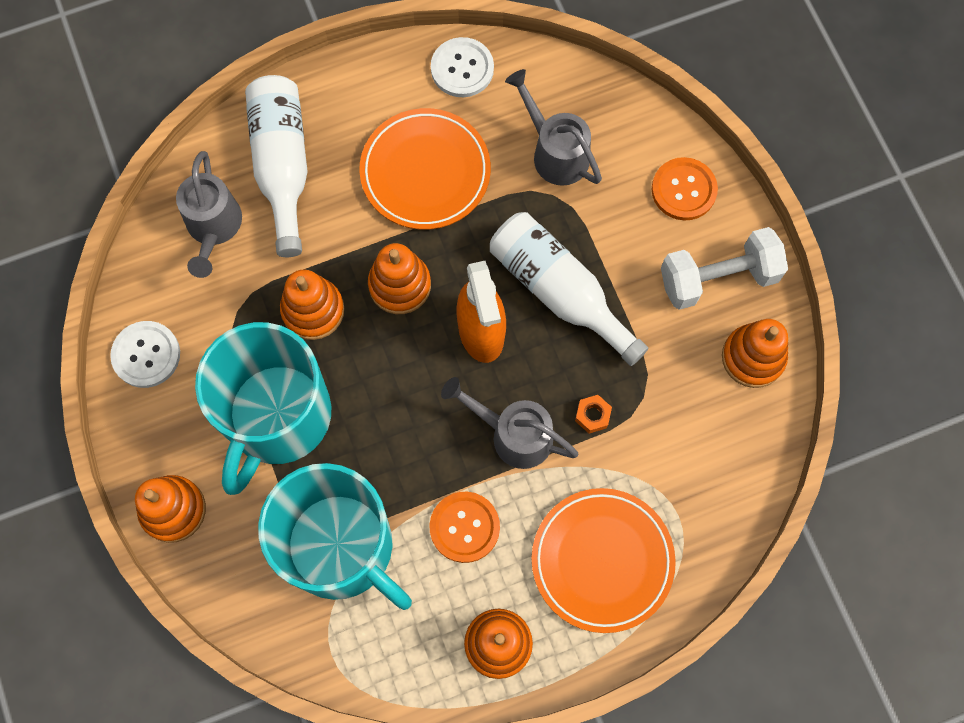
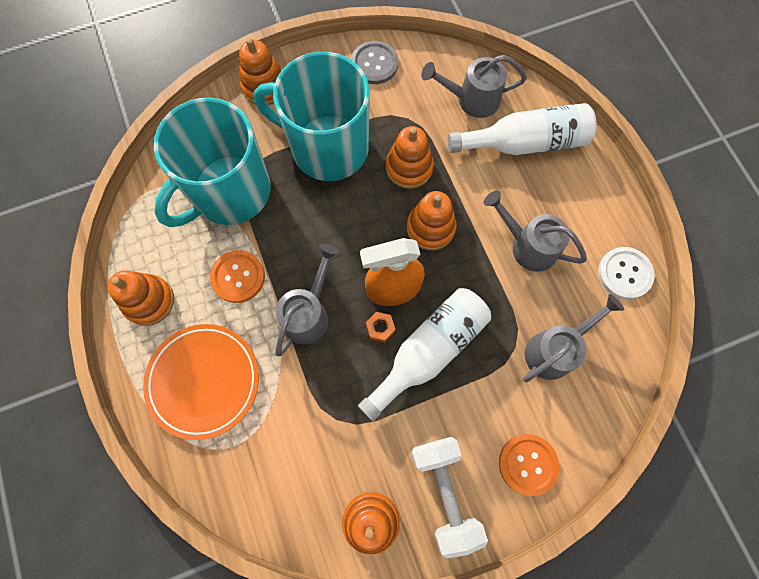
camera: 90 degrees right, 0 degrees up
white button [110,321,180,388] -> grey button [351,41,398,84]
orange plate [359,108,491,230] -> grey watering can [484,190,587,272]
orange nut [575,395,612,434] -> orange nut moved to [366,312,395,342]

